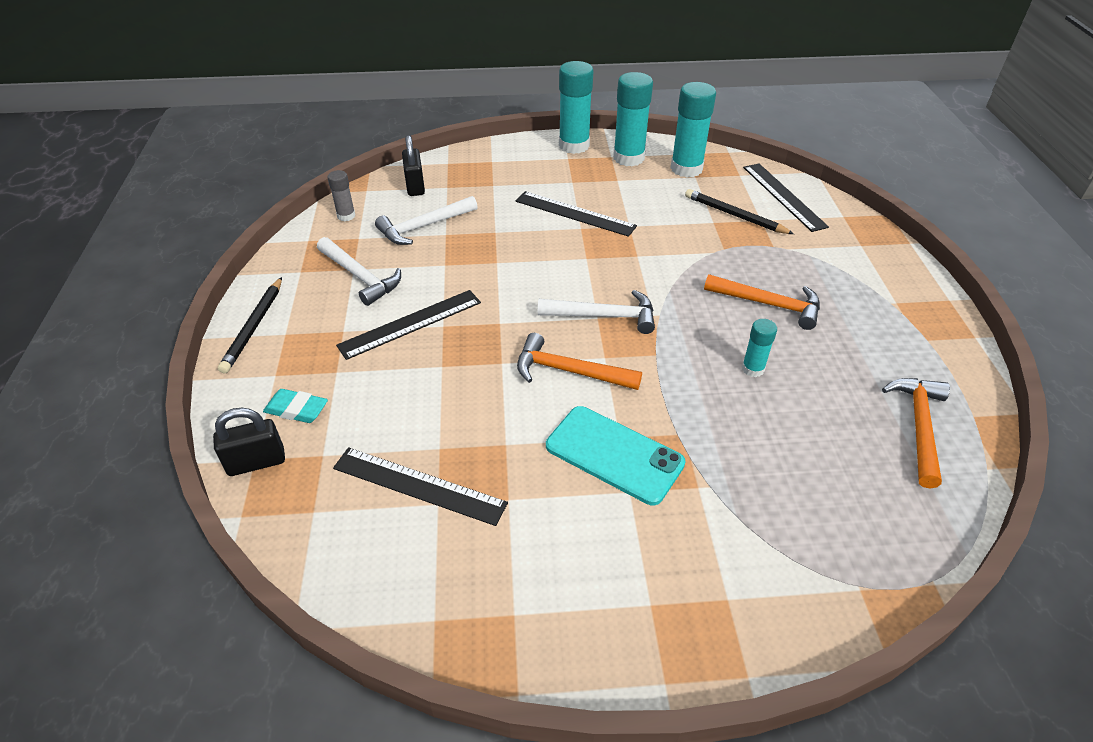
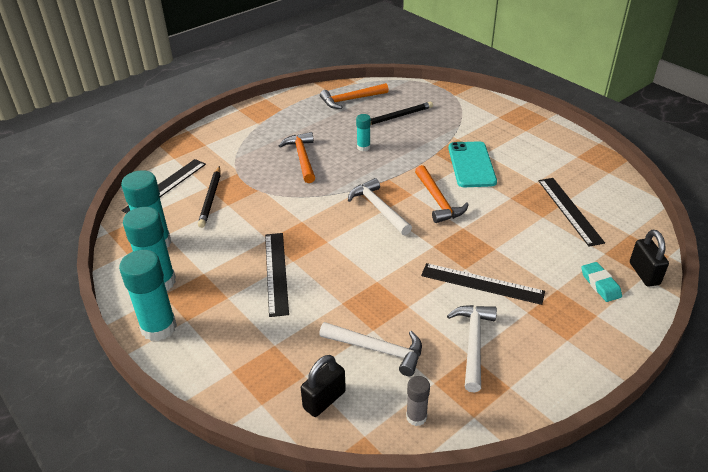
camera: 125 degrees left, 5 degrees down
black padlock [213,408,285,476] -> black padlock turned 45 degrees clockwise [630,230,669,286]
black pencil [218,277,282,373] -> black pencil moved to [371,102,433,125]

